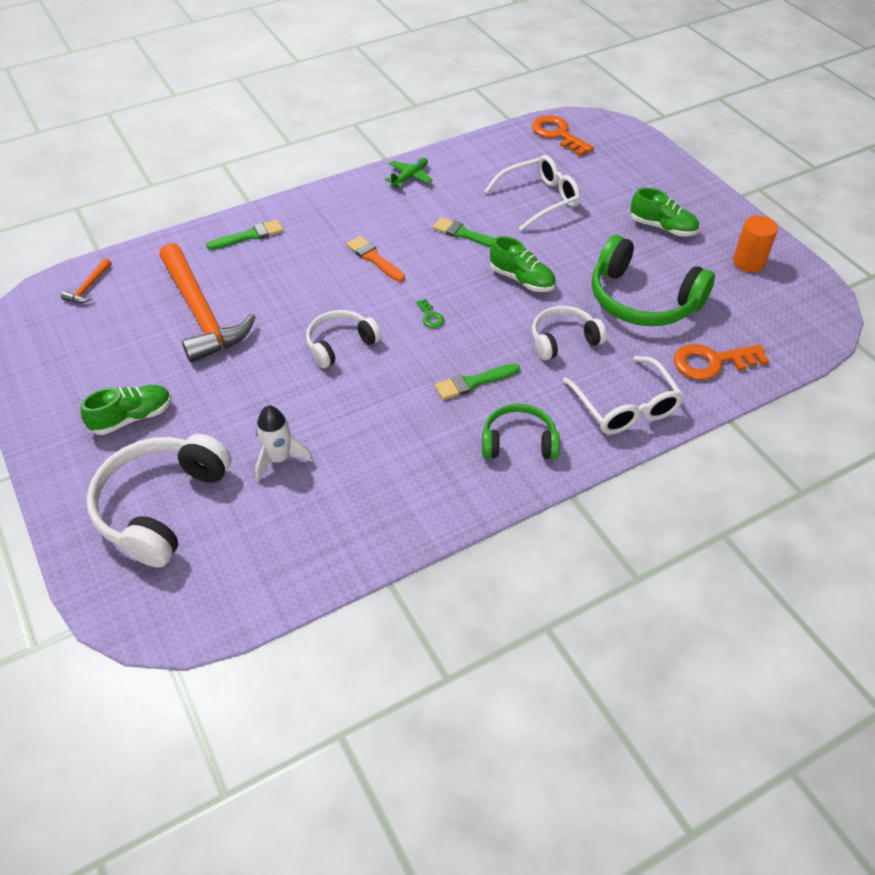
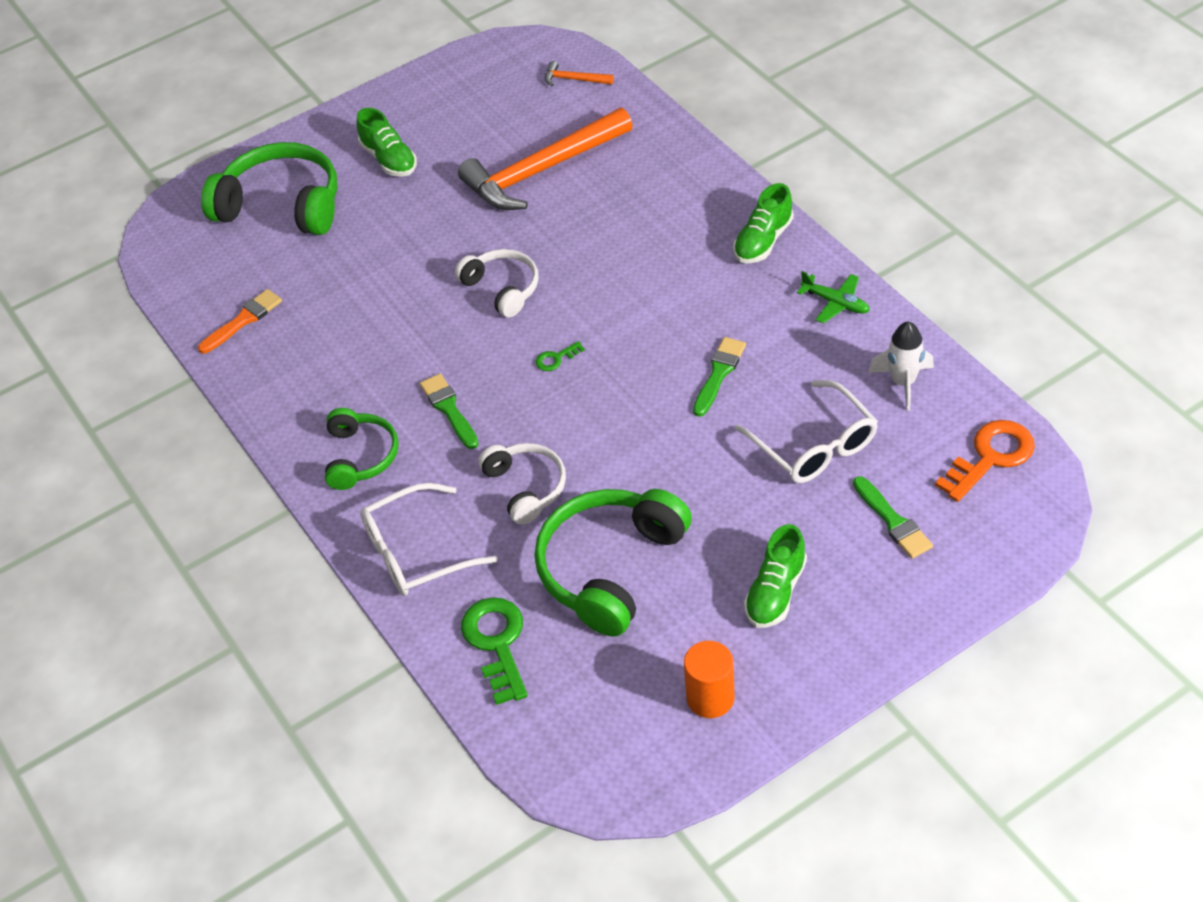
camera: 90 degrees right, 0 degrees up
white headphones [86,434,232,568] -> green headphones [201,142,337,235]
green brush [206,220,283,250] -> green brush moved to [853,476,933,559]
white rocket [255,405,313,482] -> white rocket moved to [869,321,934,411]
orange brush [346,236,405,282] -> orange brush moved to [198,289,282,354]
green shoe [490,236,556,292] -> green shoe moved to [733,183,794,263]
orange key [674,344,769,380] -> green key [461,597,528,705]

